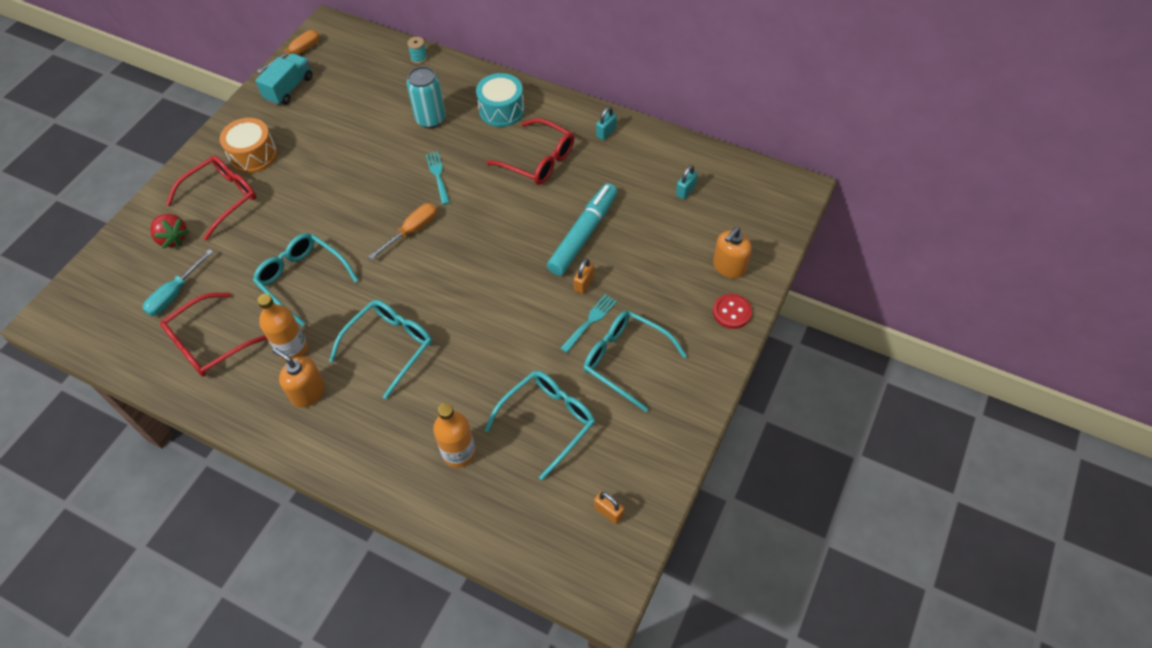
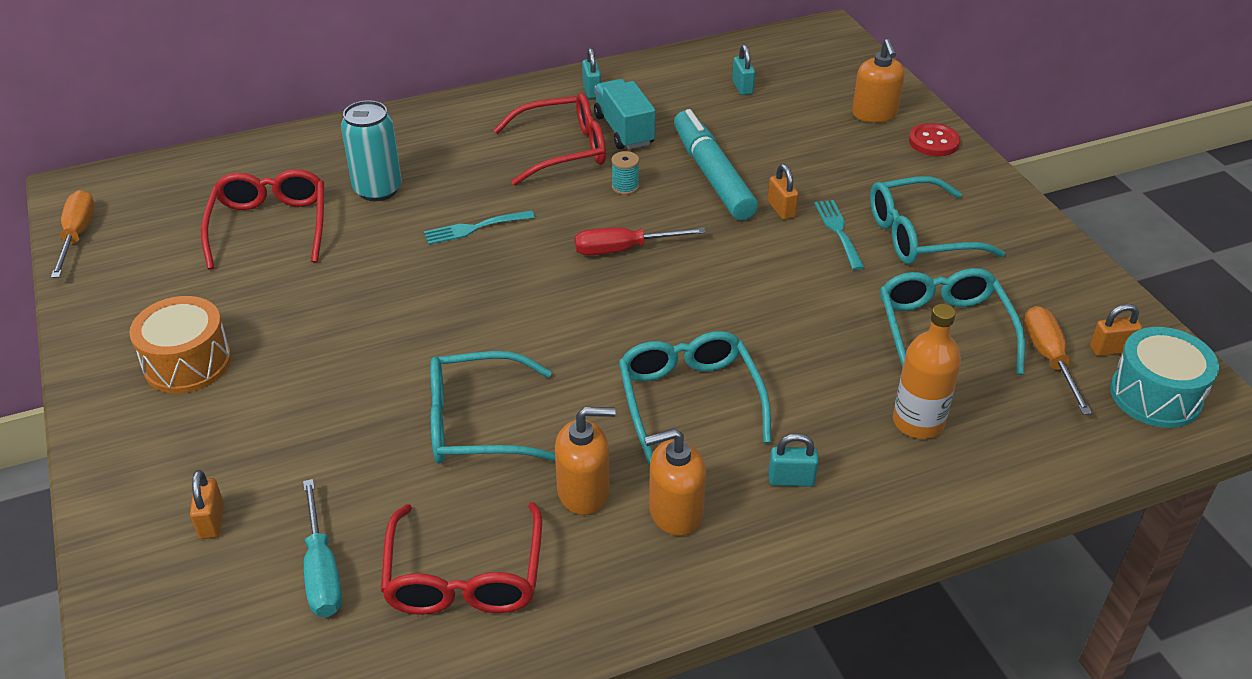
camera: 50 degrees left, 15 degrees down
red strawberry [150,214,190,249] -> orange padlock [190,470,224,539]
red glasses [166,156,256,240] -> red glasses moved to [201,169,324,270]
turquoise truck [255,53,312,105] -> turquoise truck moved to [594,79,656,149]
orange bottle [257,294,308,361] -> orange soap dispenser [555,407,616,515]
orange screwdriver [368,203,437,260] -> orange screwdriver moved to [1024,306,1092,415]
turquoise spool [407,37,427,64] -> turquoise spool moved to [611,151,639,195]
turquoise fork [426,151,450,205] -> turquoise fork turned 45 degrees counterclockwise [424,210,535,245]
turquoise drum [476,73,525,127] -> turquoise drum moved to [1110,327,1219,428]
none -> red screwdriver [575,227,706,255]
none -> turquoise padlock [768,433,819,487]

